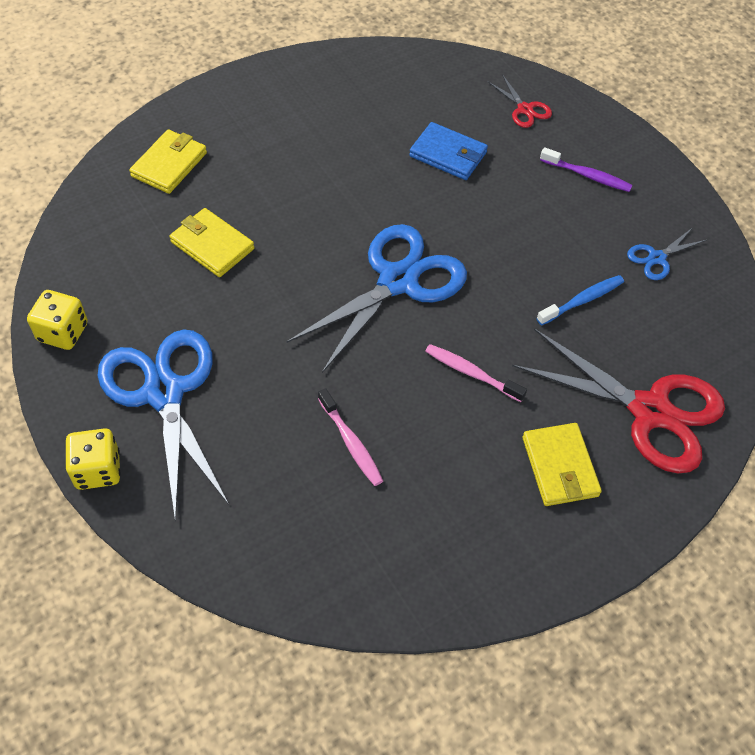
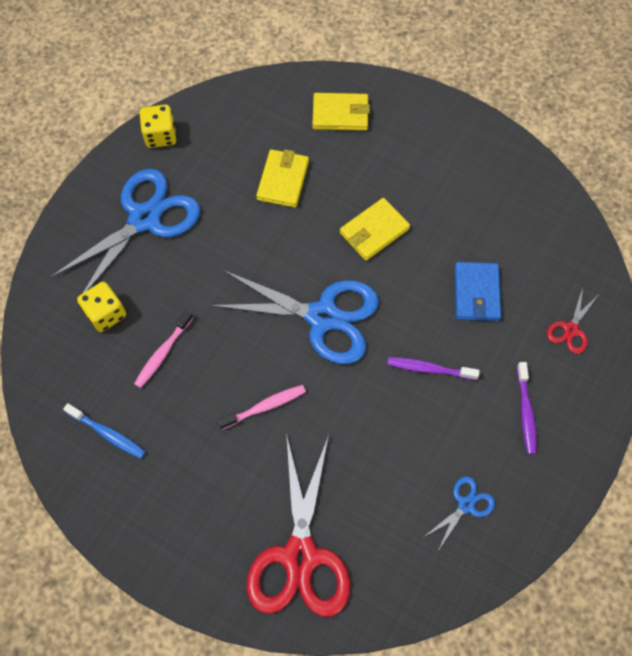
camera: 65 degrees right, 10 degrees up
yellow dice [65,428,121,490] -> yellow dice moved to [77,282,126,332]
pink toothbrush [425,344,527,402] -> pink toothbrush turned 60 degrees clockwise [218,385,306,430]
yellow wallet [522,423,602,506] -> yellow wallet moved to [340,198,410,261]
blue toothbrush [536,275,624,326] -> blue toothbrush moved to [63,403,146,459]
blue scissors [627,228,707,280] -> blue scissors turned 105 degrees clockwise [424,476,495,551]
none -> purple toothbrush [387,357,480,380]

